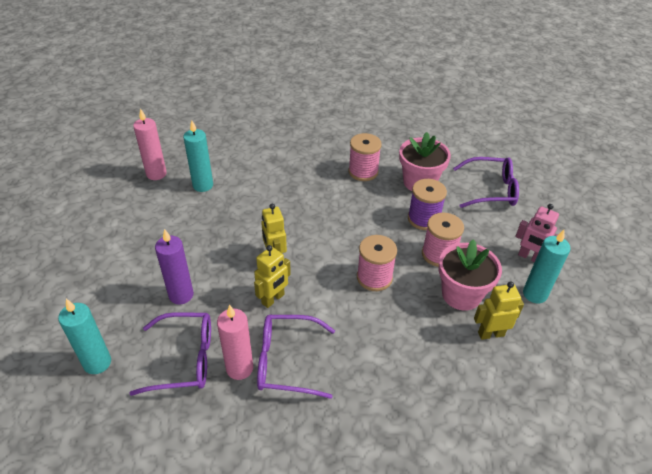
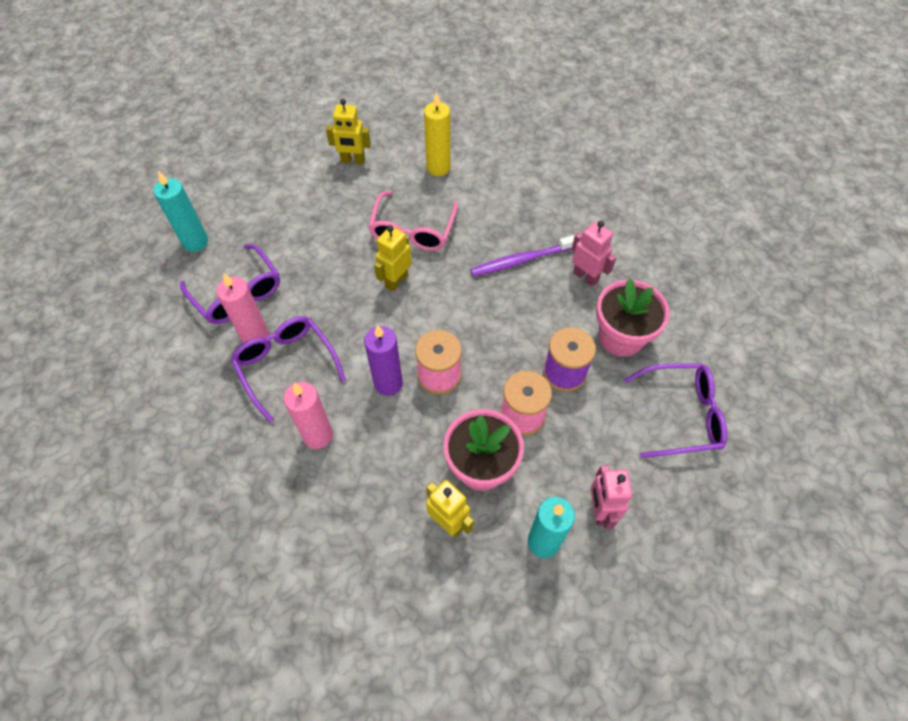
camera: 55 degrees right, 15 degrees up
pink candle [133,108,167,180] -> pink candle moved to [283,382,333,449]
purple candle [155,229,194,305] -> purple candle moved to [364,325,403,396]
turquoise candle [183,120,213,192] -> yellow candle [424,92,450,176]
yellow robot [254,245,291,308] -> yellow robot moved to [326,99,371,164]
pink spool [348,133,382,181] -> pink robot [571,221,616,287]
purple glasses [453,157,519,208] -> purple glasses turned 60 degrees counterclockwise [624,363,727,458]
none -> pink glasses [368,191,458,251]
none -> purple toothbrush [470,235,575,276]

